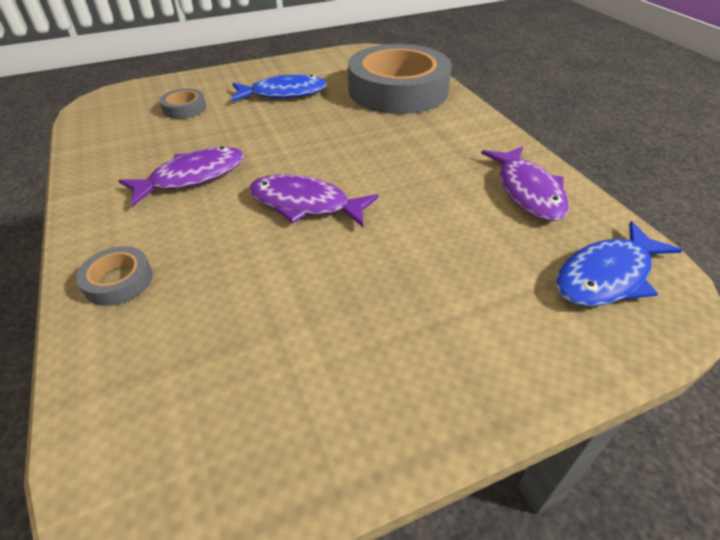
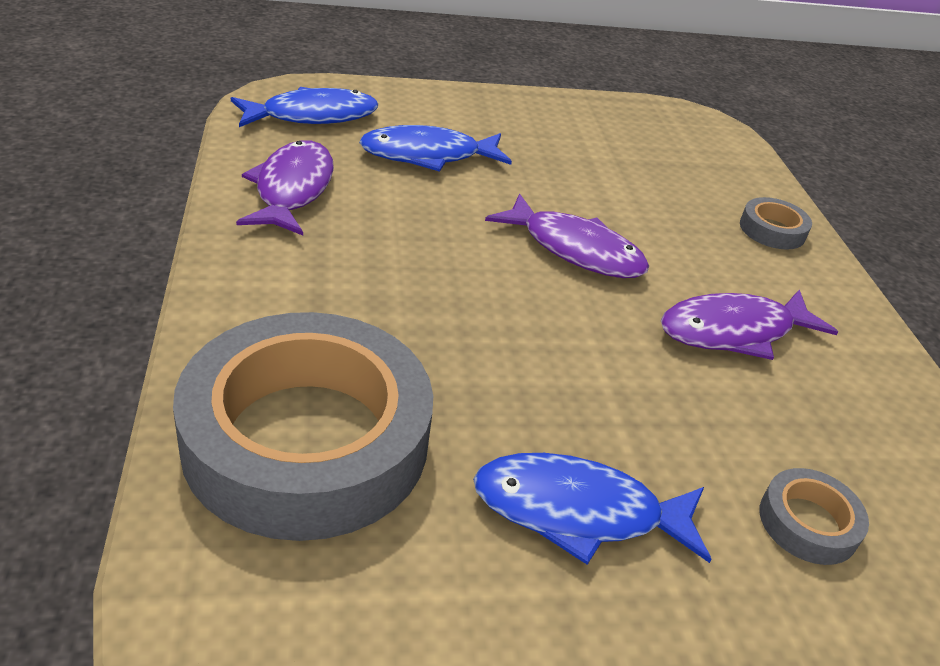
camera: 170 degrees left, 5 degrees down
none -> blue fish [359,125,512,172]

